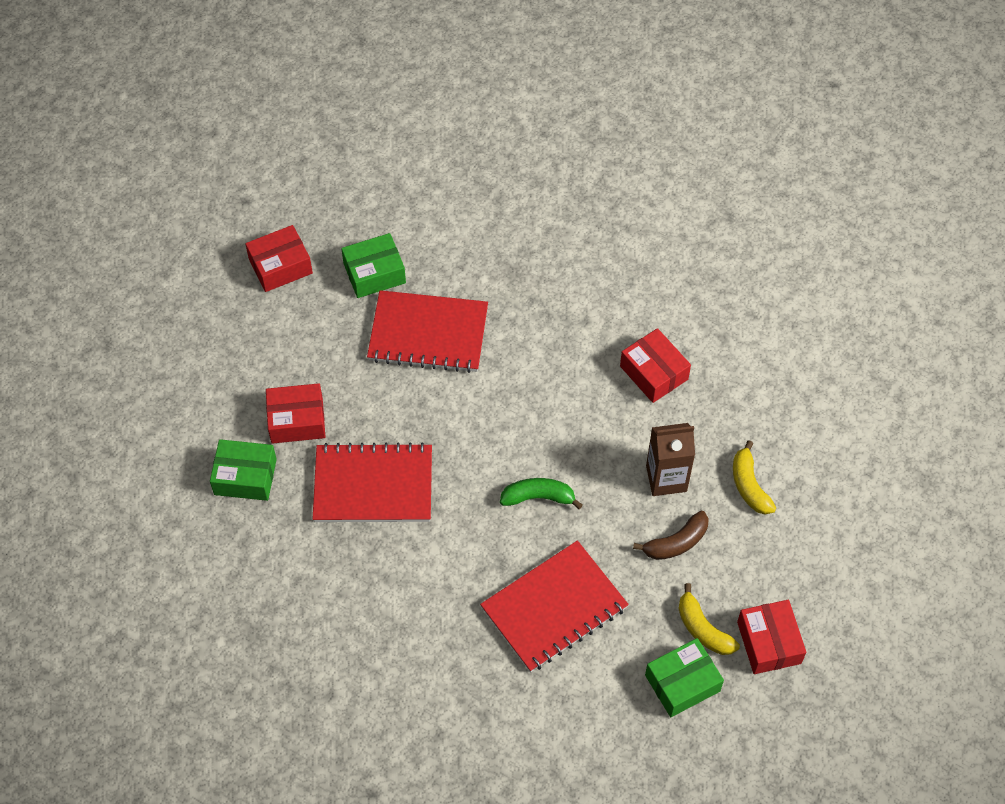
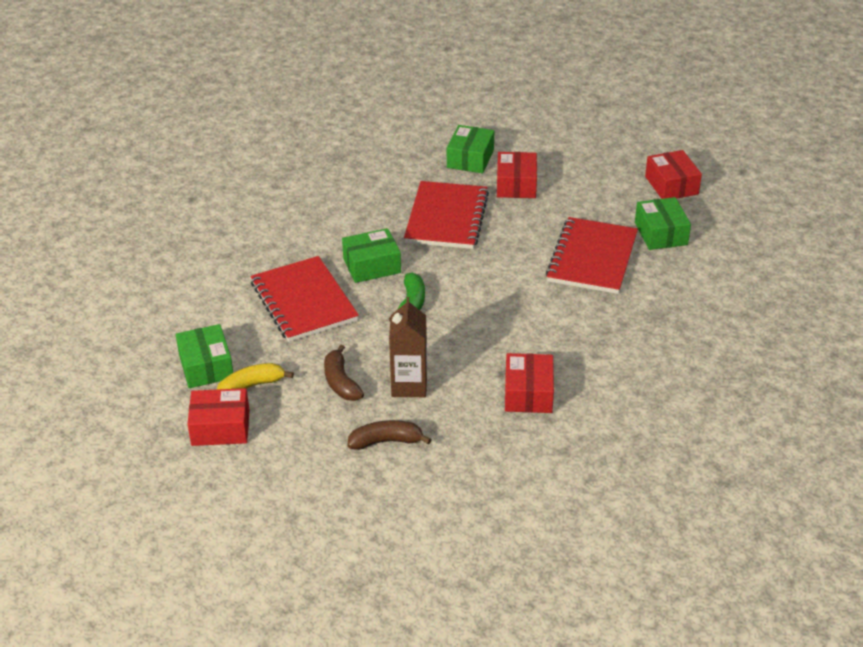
camera: 100 degrees right, 20 degrees down
red box [620,328,691,403] -> red box turned 60 degrees counterclockwise [505,353,554,413]
yellow banana [733,440,776,515] -> brown banana [348,420,432,450]
none -> green box [342,228,401,283]

